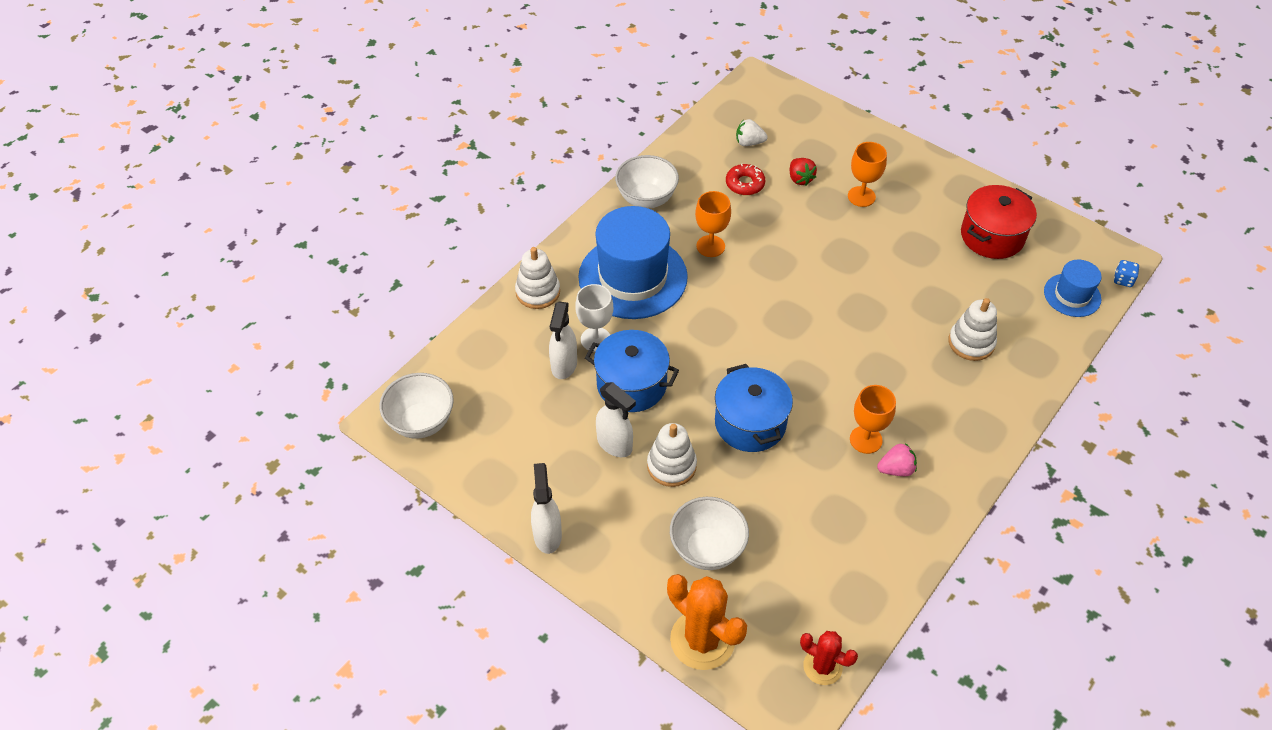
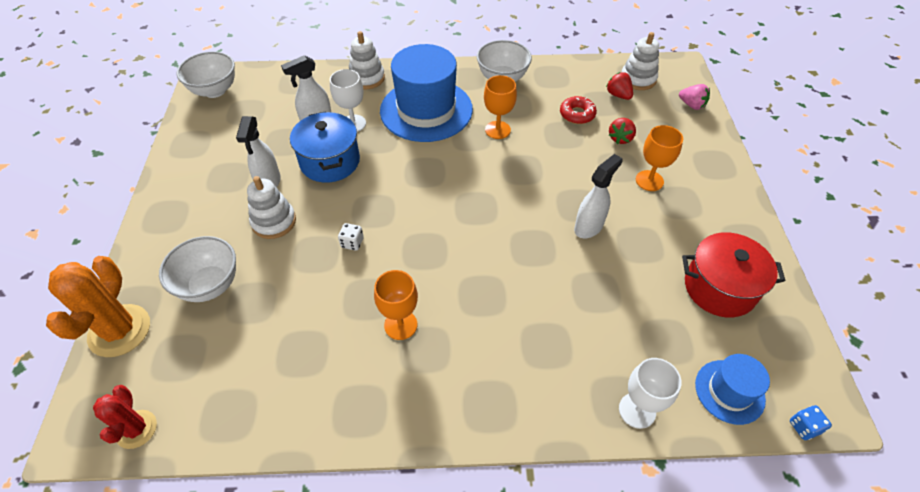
camera: 50 degrees right, 0 degrees up
white spray bottle [531,463,562,554] -> white spray bottle moved to [574,154,622,238]
blue pot [715,364,793,452] -> white dice [338,223,364,251]
white strawberry [736,119,768,146] -> red strawberry [606,72,633,100]
pink strawberry [877,443,917,476] -> pink strawberry moved to [679,84,710,110]
white stacking toy [949,298,997,361] -> white stacking toy moved to [622,32,659,90]
none -> white goblet [619,358,682,429]

